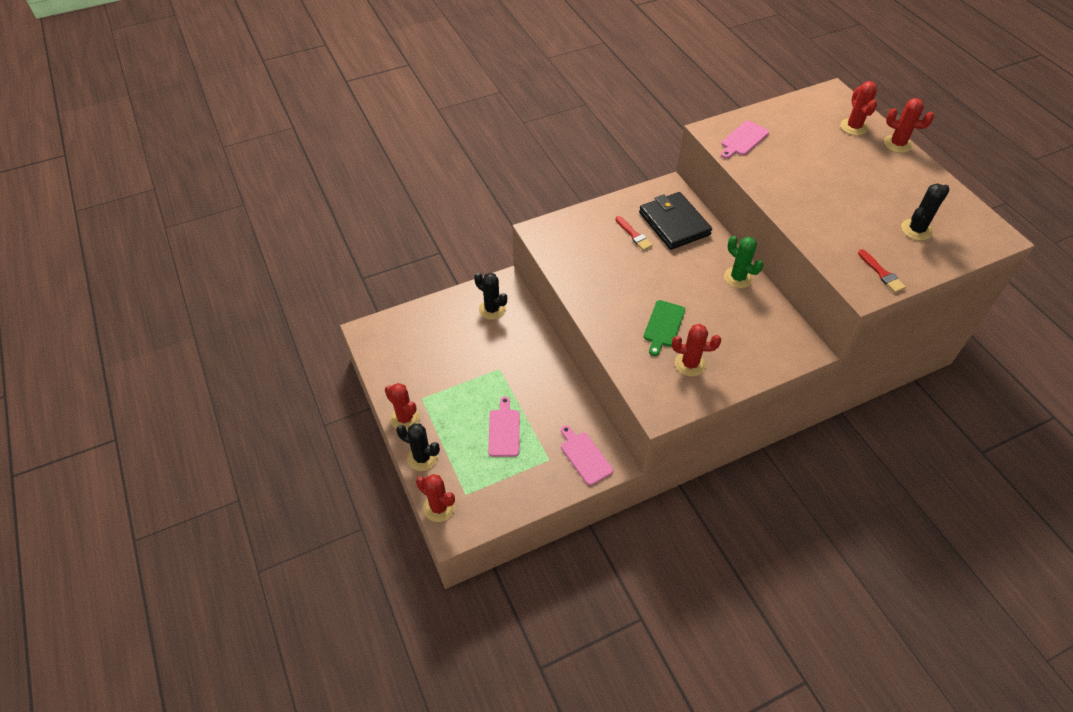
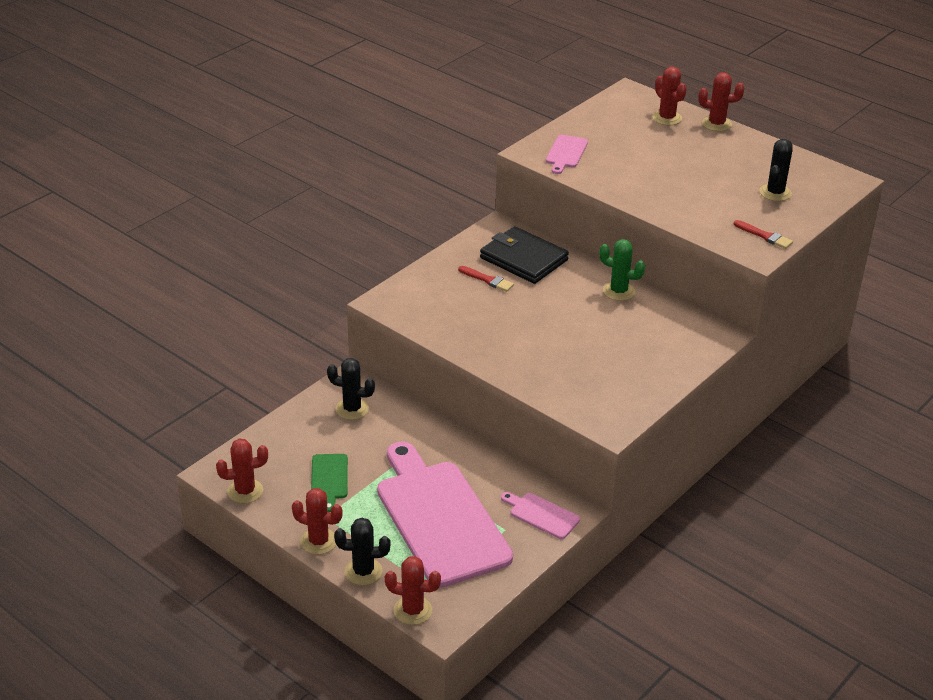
camera: 25 degrees left, 15 degrees down
pink cutting board [488,397,520,457] -> pink cutting board [377,442,513,588], size x2.41
green cutting board [644,300,685,356] -> green cutting board moved to [311,454,348,512]
red cactus [672,324,721,377] -> red cactus moved to [216,439,268,503]

